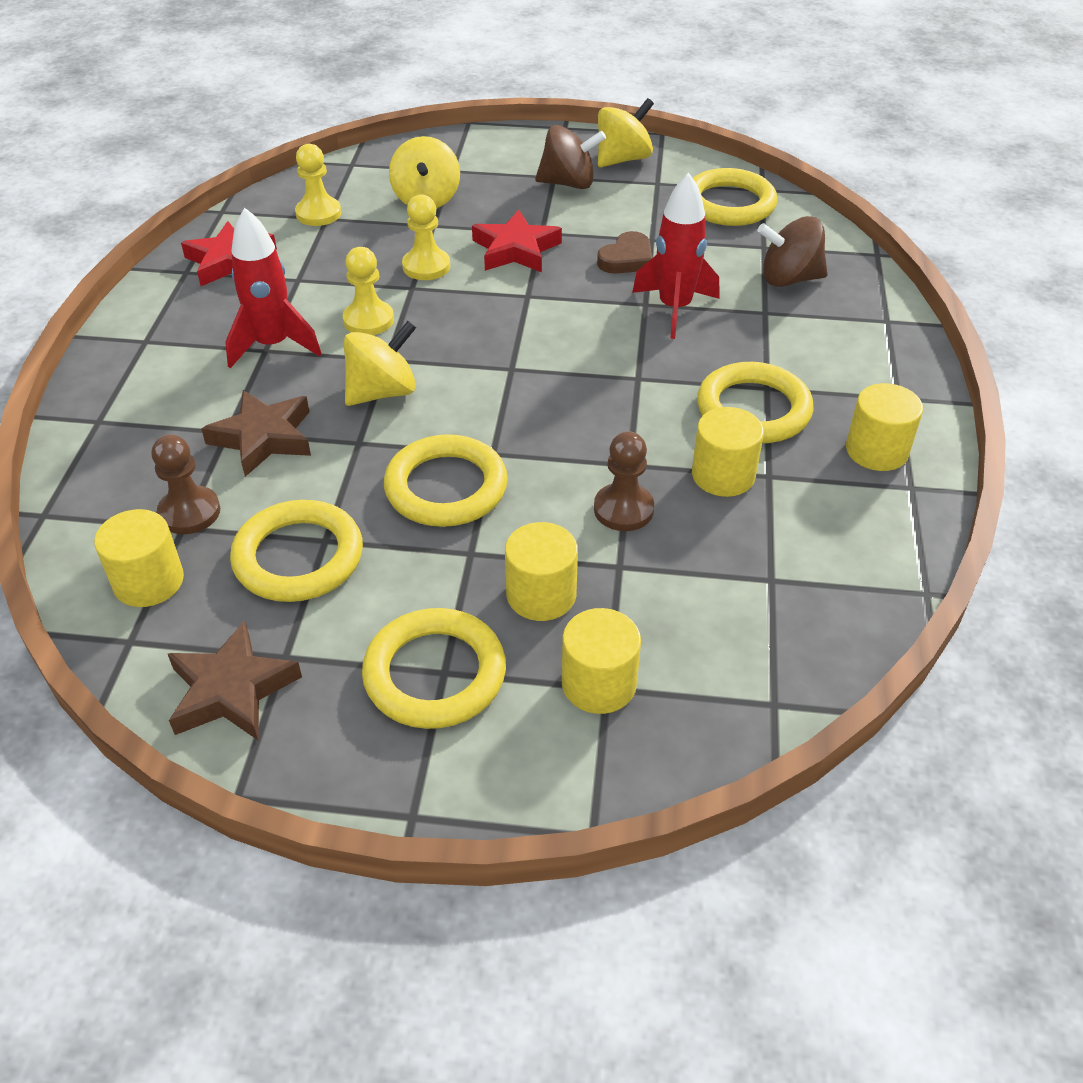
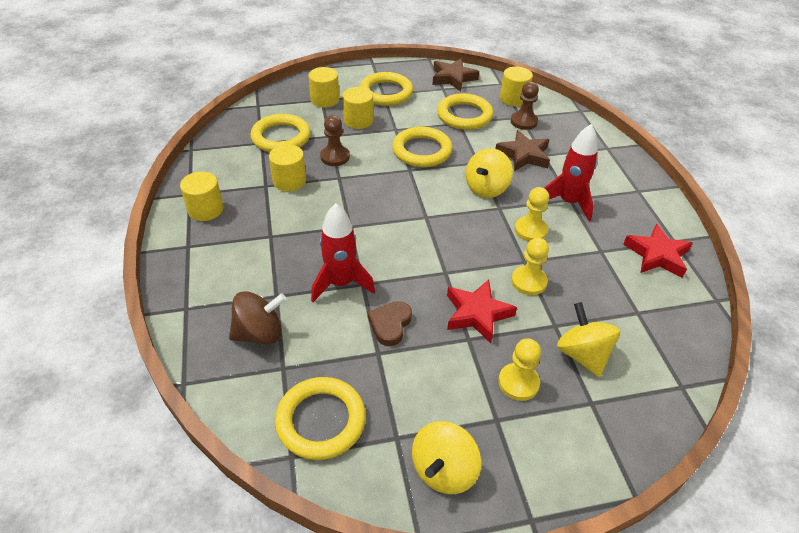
camera: 160 degrees right, 0 degrees up
yellow pawn [295,144,341,226] -> yellow pawn moved to [498,339,541,401]
brown spinning top [535,125,606,189] -> none
yellow ring [697,362,813,443] -> yellow ring moved to [251,114,311,152]

